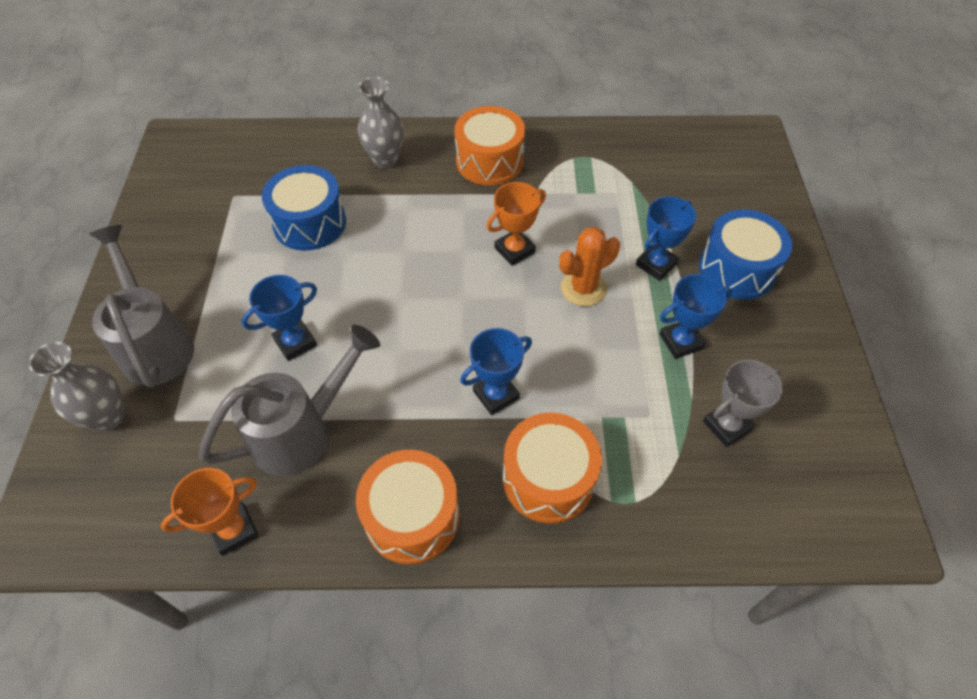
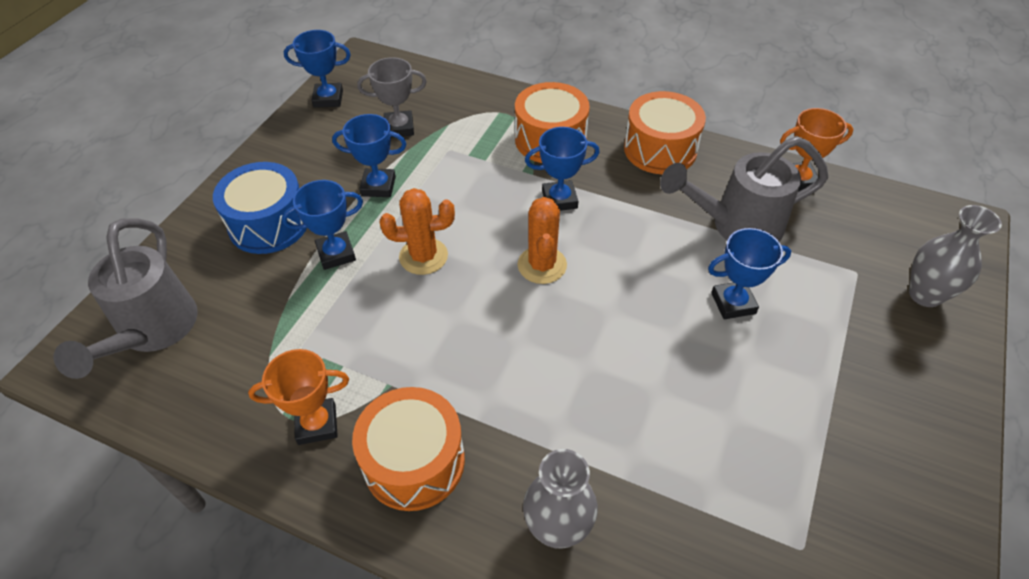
camera: 155 degrees left, 5 degrees down
grey watering can [89,225,194,388] -> grey watering can moved to [54,218,198,379]
blue drum [262,165,346,251] -> none
orange trophy [487,182,546,266] -> orange trophy moved to [248,349,349,445]
none -> blue trophy [284,30,351,108]
none -> orange cactus [518,197,567,284]

